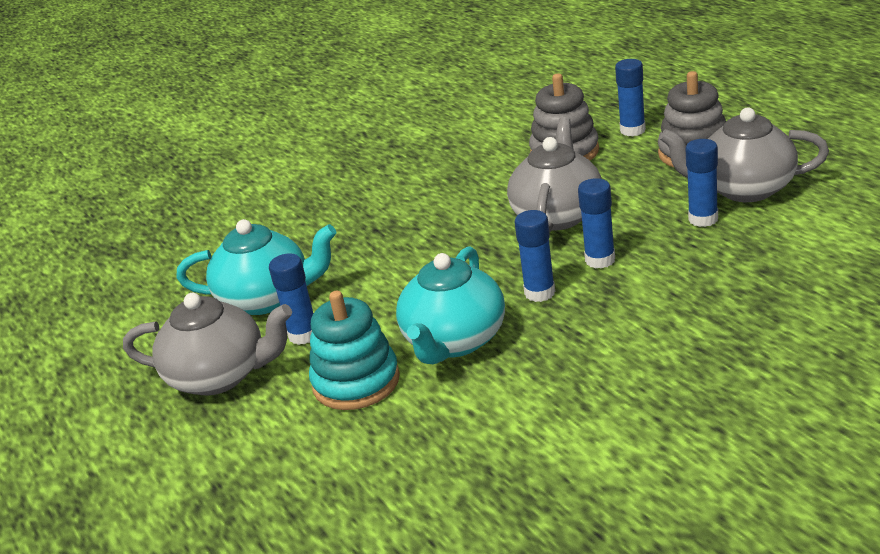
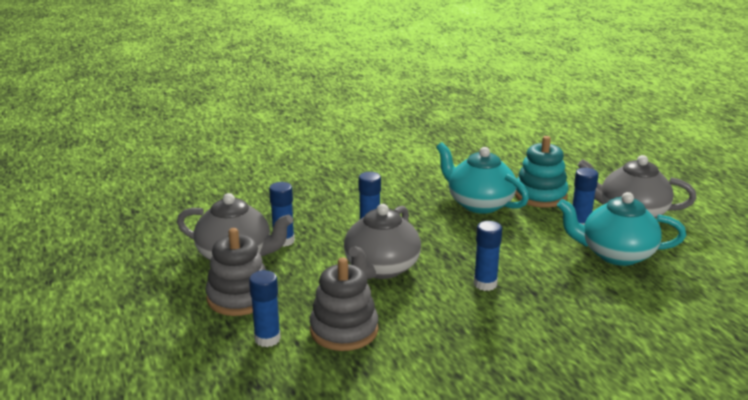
camera: 175 degrees left, 5 degrees down
turquoise teapot [396,246,505,364] -> turquoise teapot turned 75 degrees counterclockwise [436,142,529,214]
blue glue stick [515,210,555,302] -> blue glue stick moved to [474,221,502,291]

